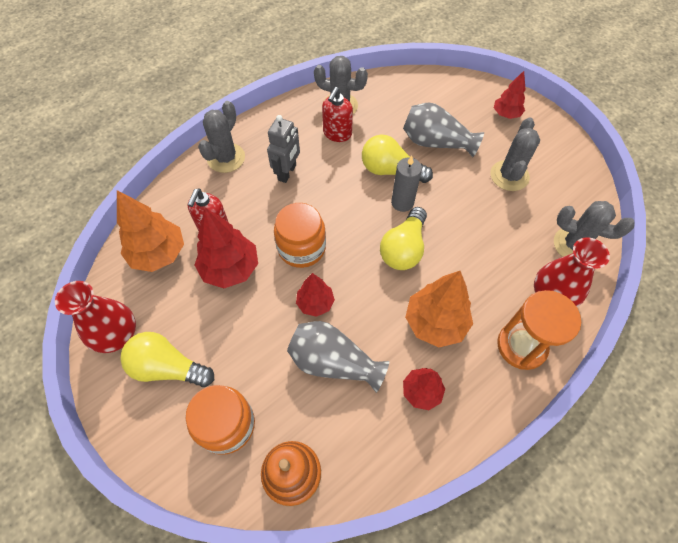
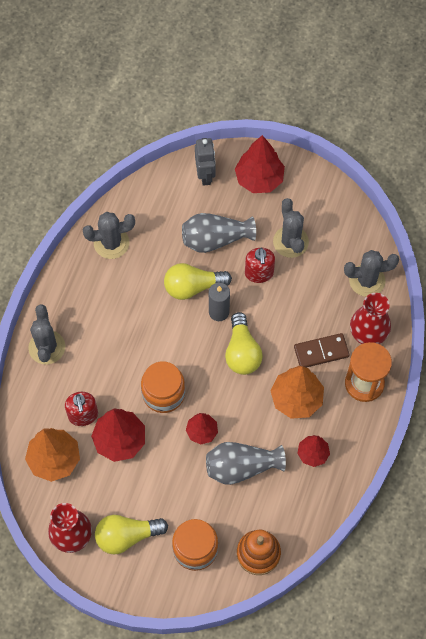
camera: 30 degrees left, 5 degrees up
grey robot [267,115,300,183] -> grey robot moved to [195,138,216,186]
red soap dispenser [322,87,353,142] -> red soap dispenser moved to [245,248,275,283]
red tree [494,71,526,119] -> red tree [235,135,285,193], size x1.67
none -> brown domino [294,333,350,368]

